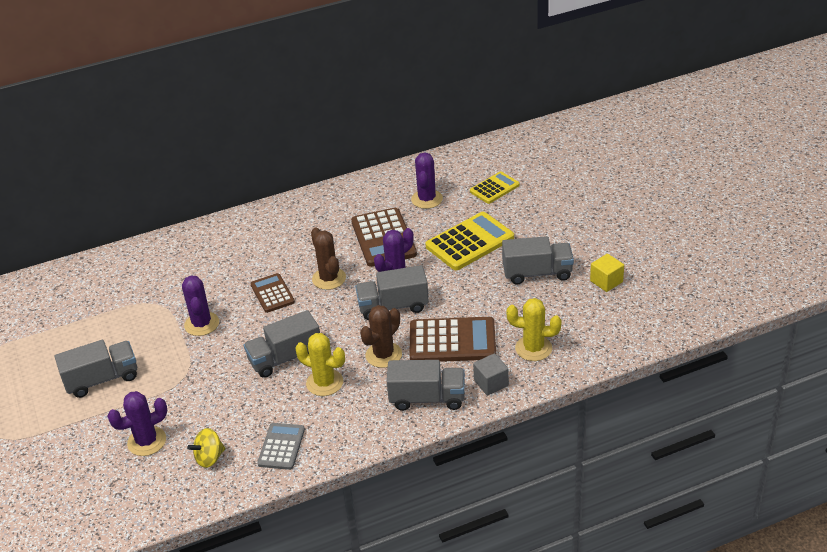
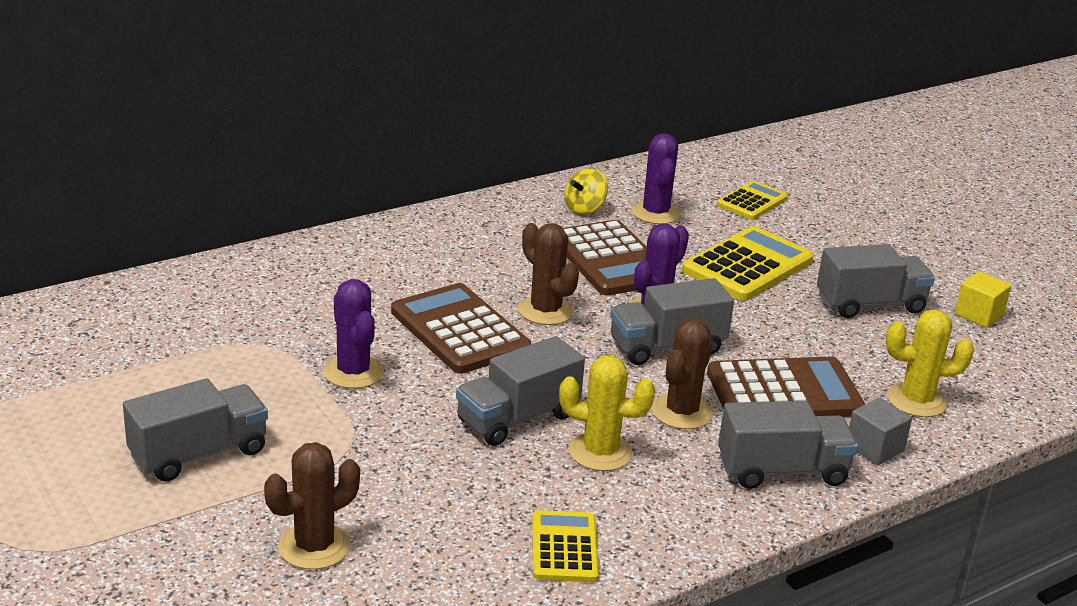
camera: 15 degrees left, 10 degrees down
purple cactus [107,391,167,456] -> brown cactus [264,442,360,570]
yellow spinning top [187,428,226,468] -> yellow spinning top moved to [564,168,608,215]
brown calculator [250,273,295,313] -> brown calculator [391,283,531,374], size x1.67
grey calculator [257,423,305,470] -> yellow calculator [532,510,599,582]

